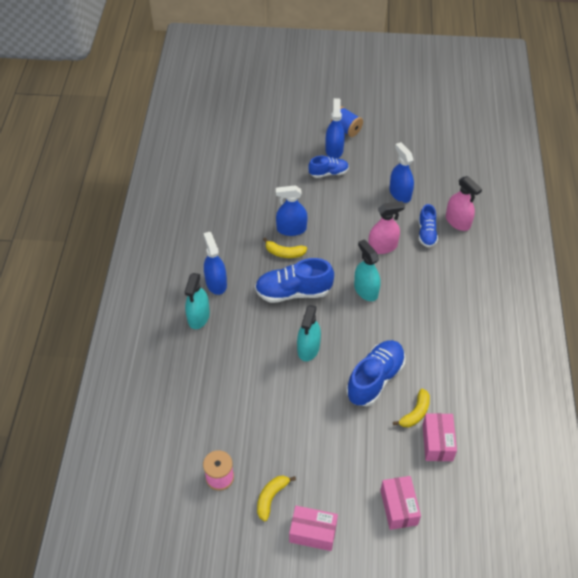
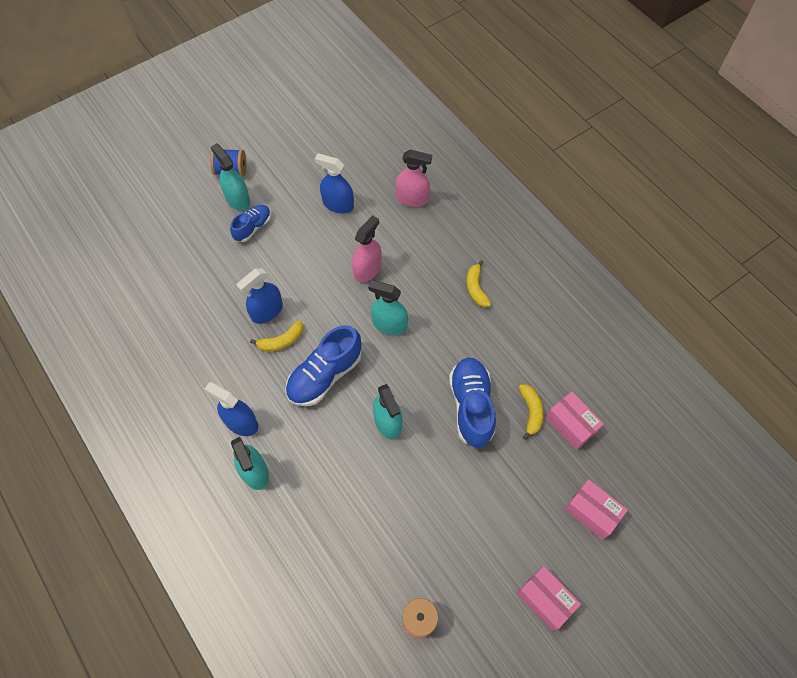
camera: 40 degrees left, 10 degrees up
yellow banana [257,476,296,521] -> yellow banana moved to [467,260,491,307]
pink box [289,506,338,551] -> pink box turned 75 degrees clockwise [517,566,581,631]
blue spray bottle [325,98,345,159] -> turquoise spray bottle [211,143,250,211]
blue shoe [419,204,438,247] -> none

